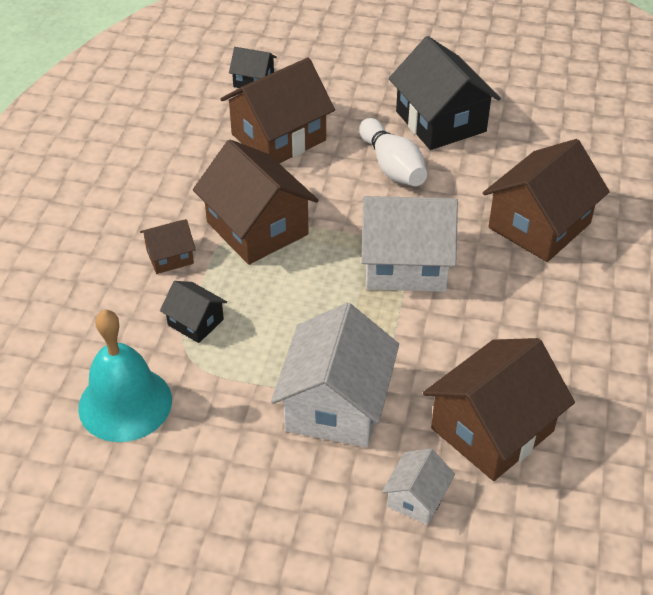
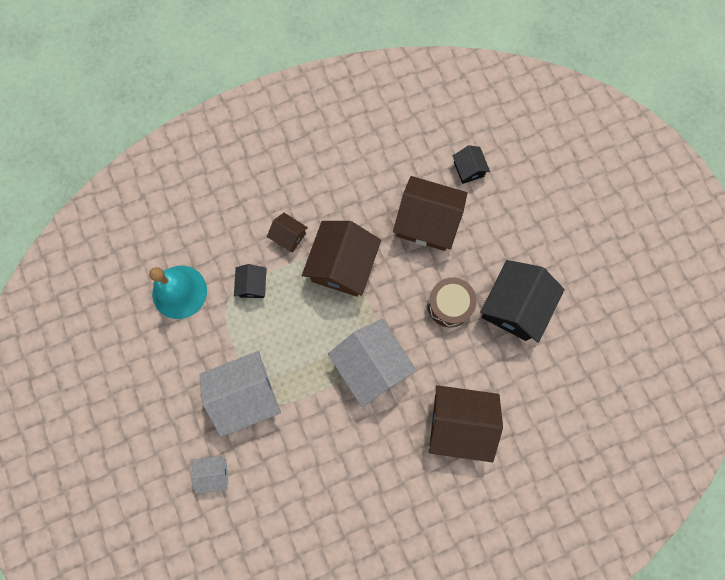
camera: 55 degrees right, 30 degrees up
white bowling pin [359,118,427,186] -> brown drum [427,278,477,327]
brown house [423,338,575,481] -> none

